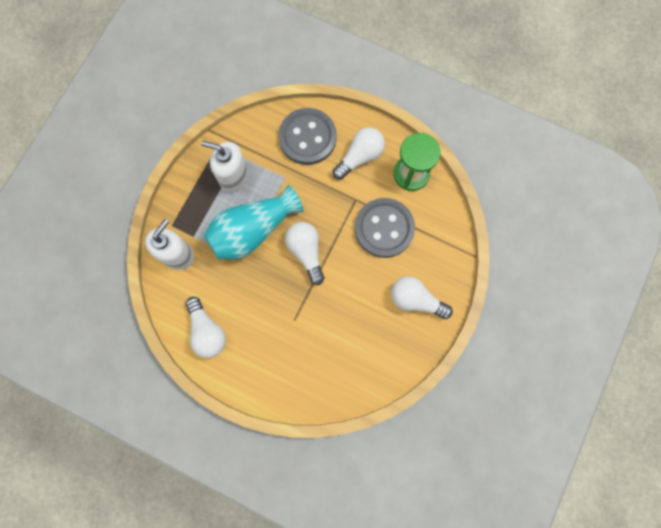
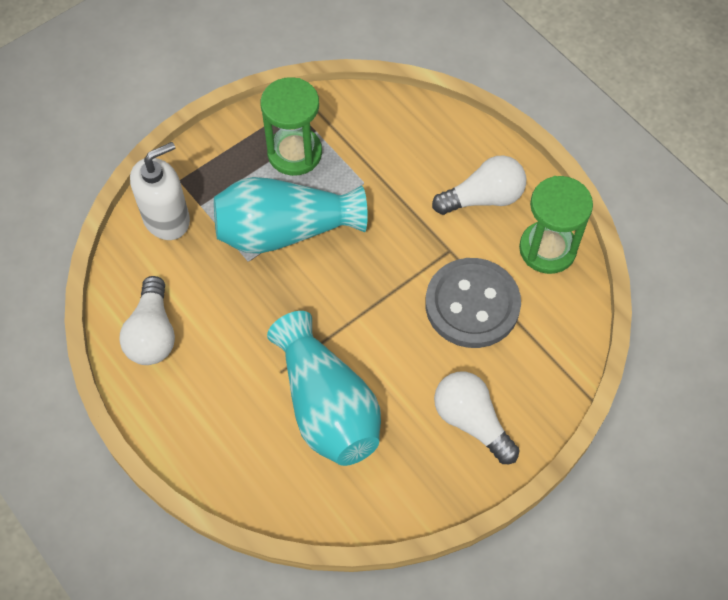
camera: 25 degrees right, 15 degrees down
white soap dispenser [201,140,248,192] -> green hourglass [261,77,322,176]
grey button [278,108,337,165] -> none
white light bulb [285,222,325,285] -> none
none -> turquoise vase [267,311,381,466]

